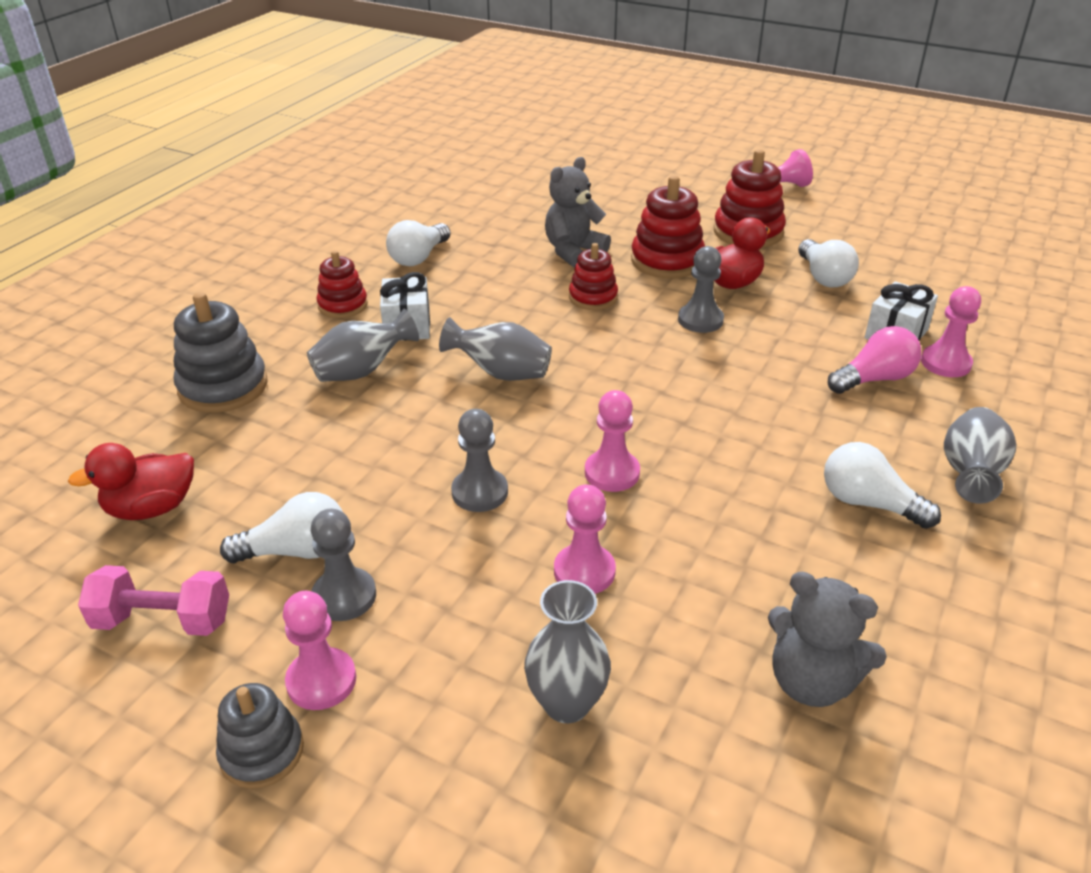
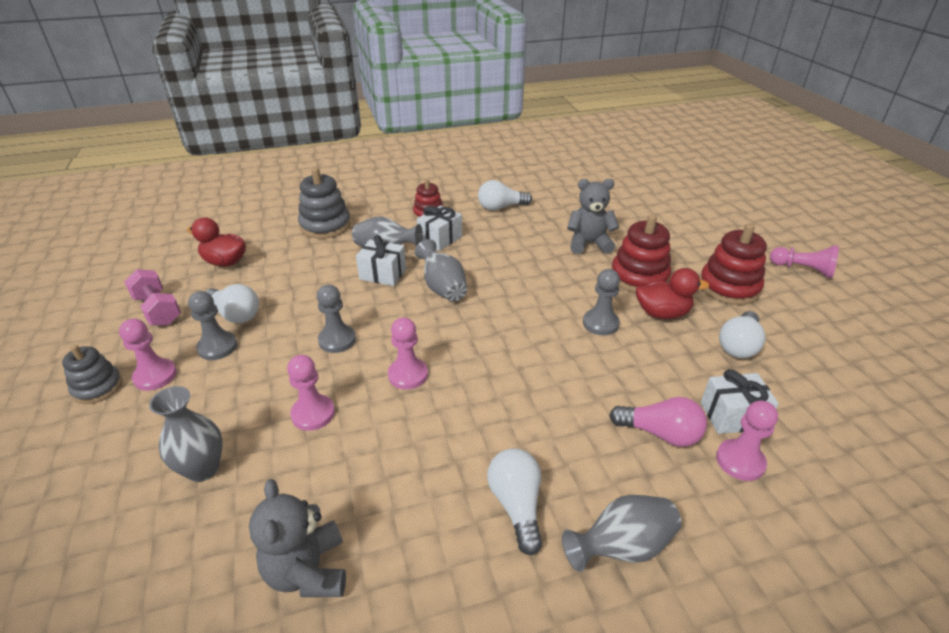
camera: 45 degrees right, 0 degrees up
red stacking toy [569,243,618,310] -> none
none -> white gift [356,235,406,286]

